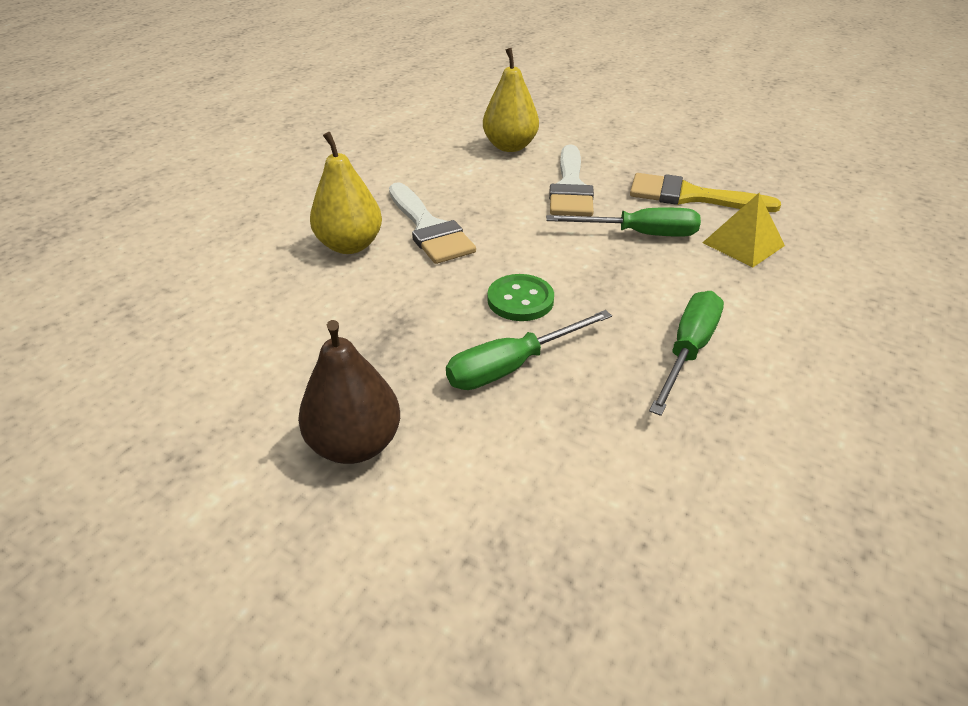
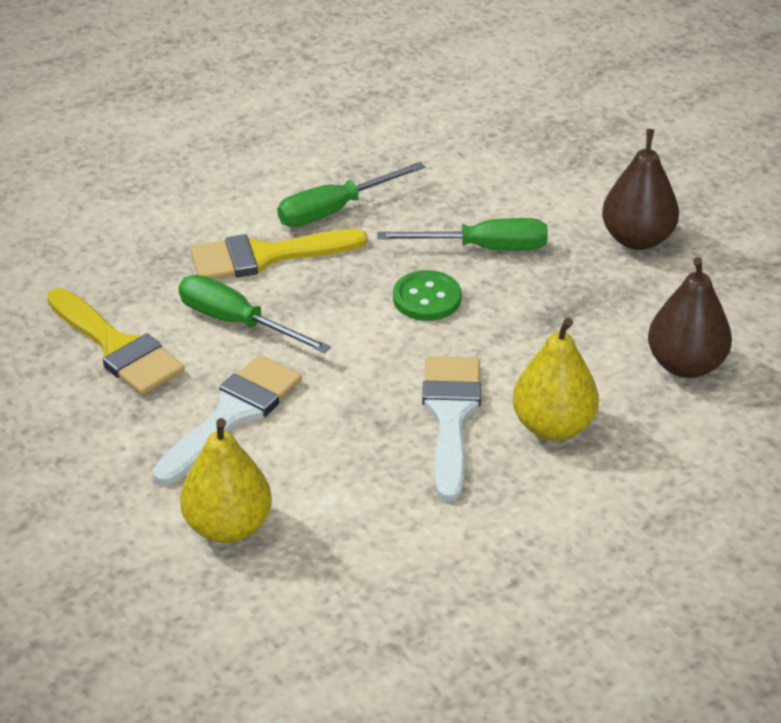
camera: 150 degrees left, 0 degrees up
yellow pyramid [702,193,785,268] -> none
none -> yellow brush [190,229,368,280]
none -> brown pear [648,257,732,378]

